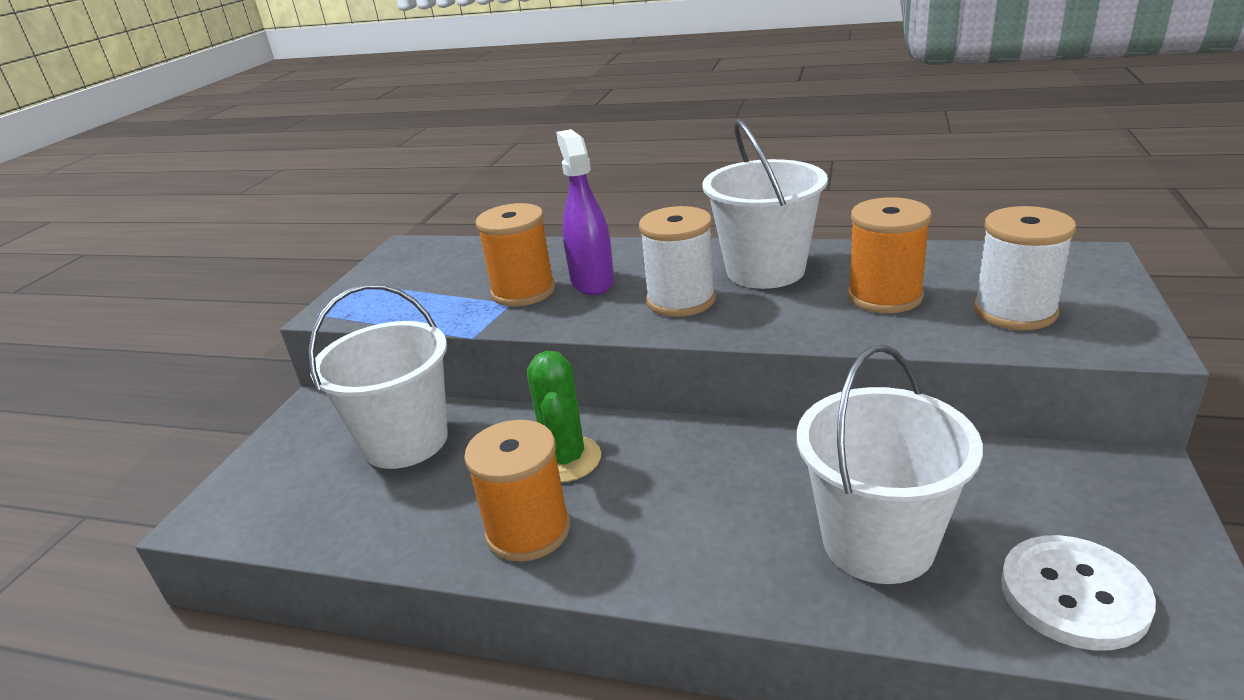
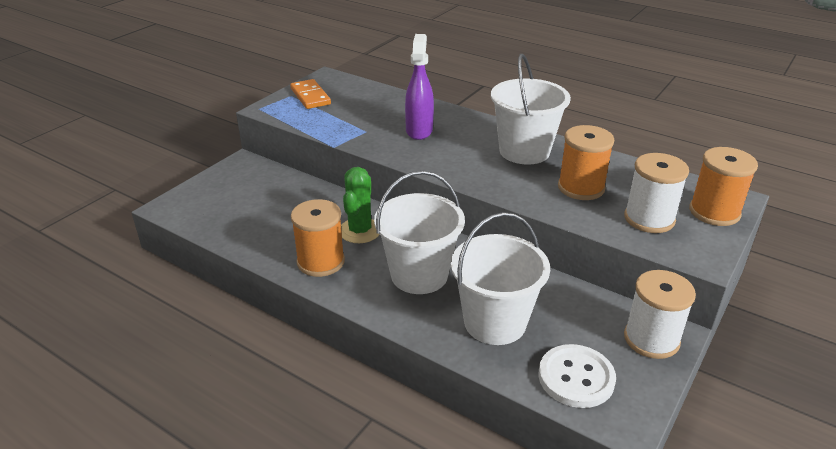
camera: 15 degrees right, 5 degrees up
white bucket [308,284,448,469] -> white bucket moved to [374,171,465,294]
orange spool [475,203,555,306] -> orange spool moved to [689,147,758,226]
white spool [639,206,716,317] -> white spool moved to [624,270,696,359]
none -> orange domino [290,79,331,109]

